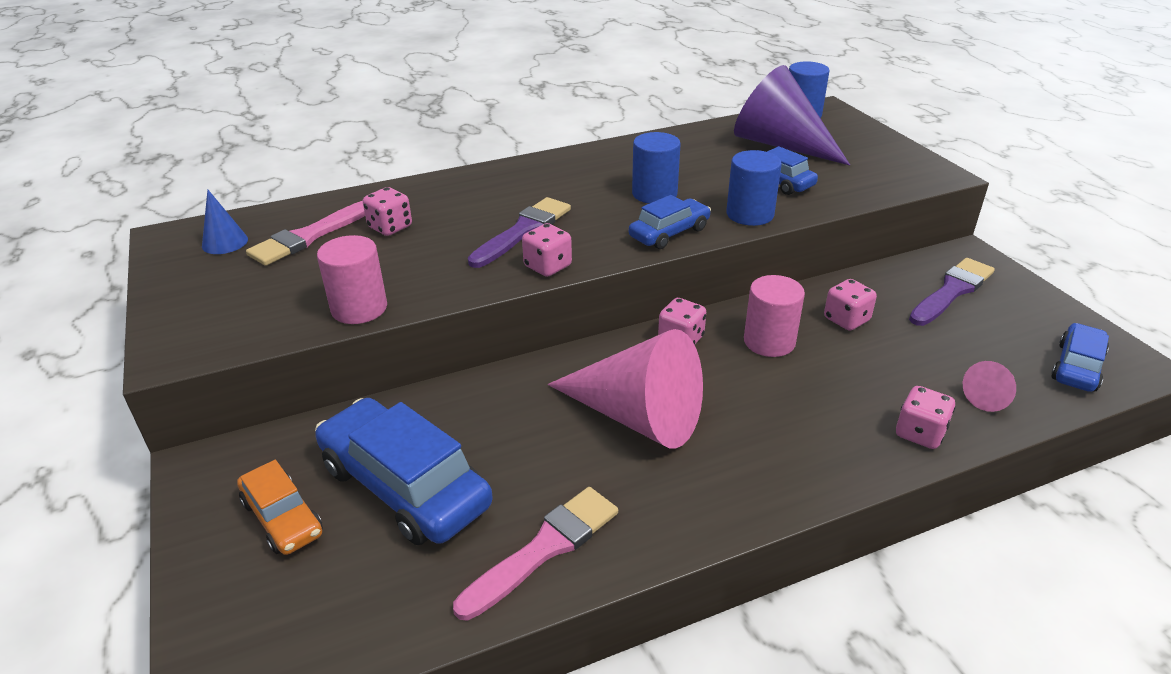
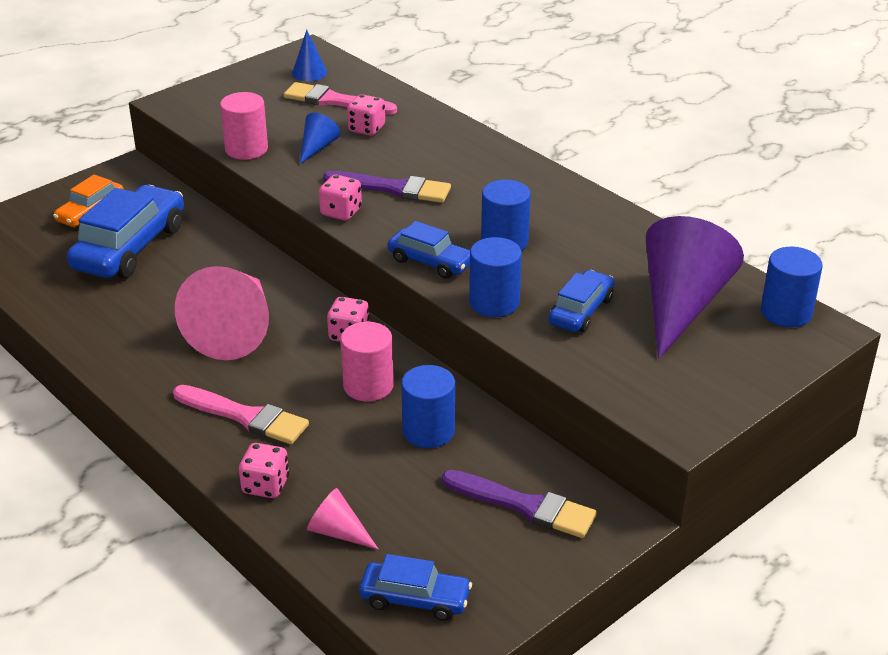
camera: 70 degrees right, 0 degrees up
pink brush [453,487,618,621] -> pink brush moved to [173,385,309,444]
pink dice [824,279,877,331] -> blue cylinder [401,365,455,448]
none -> blue cone [300,113,340,164]

